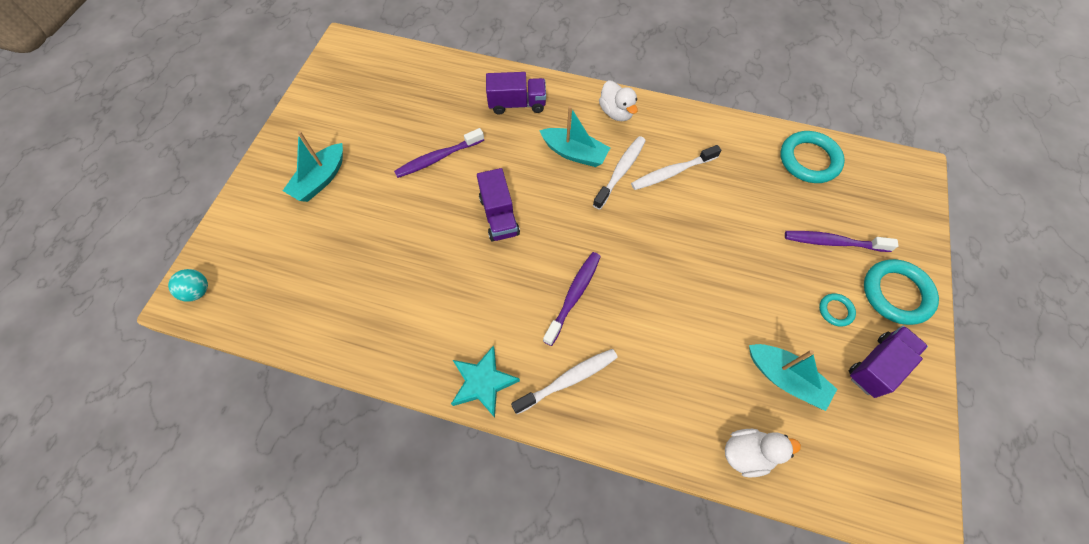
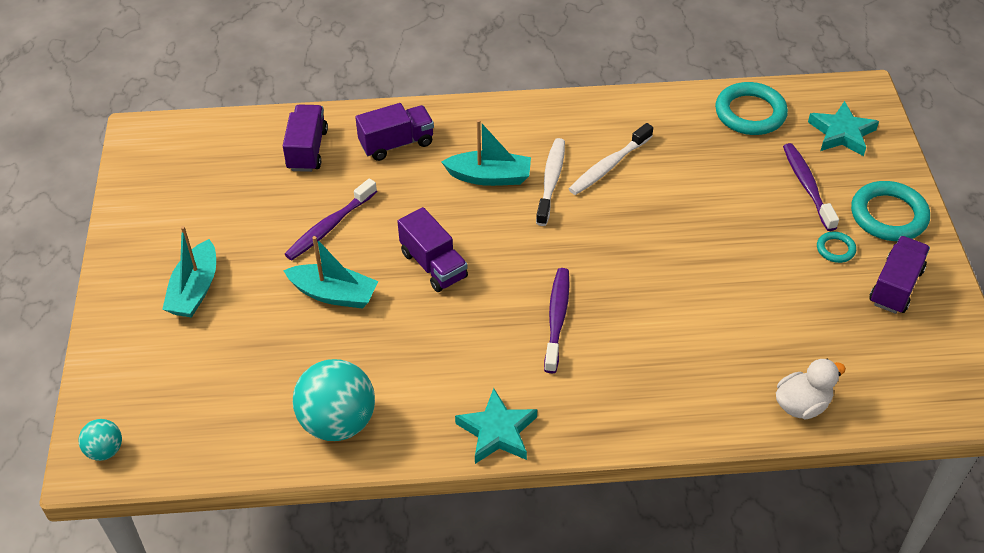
camera: 20 degrees left, 15 degrees down
white toothbrush [511,349,618,414] -> none
white duck [599,81,638,121] -> none
turquoise boat [749,344,837,411] -> turquoise boat moved to [283,236,378,309]
purple toothbrush [785,231,899,252] -> purple toothbrush turned 90 degrees clockwise [783,143,839,231]
none -> purple truck [283,105,328,172]
none -> turquoise ball [293,359,375,441]
none -> turquoise star [808,101,879,156]

